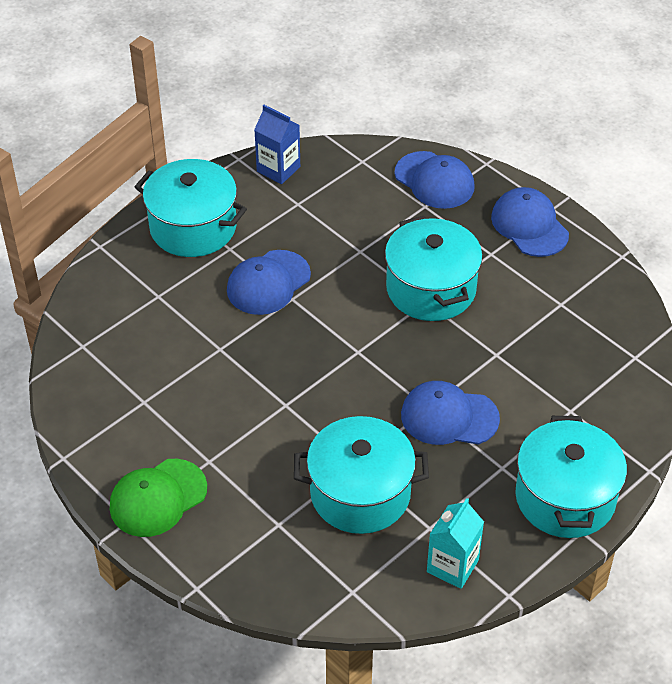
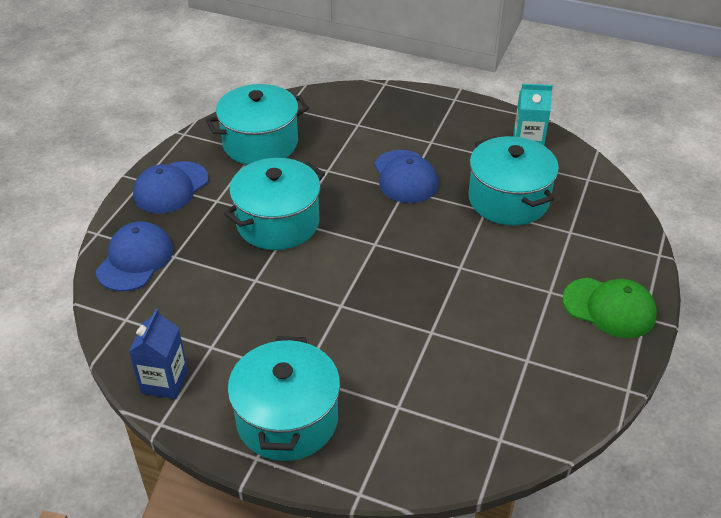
camera: 115 degrees left, 5 degrees down
blue cap [227,250,311,315] -> none
turquoise pot [515,416,627,538] -> turquoise pot moved to [206,84,309,165]

